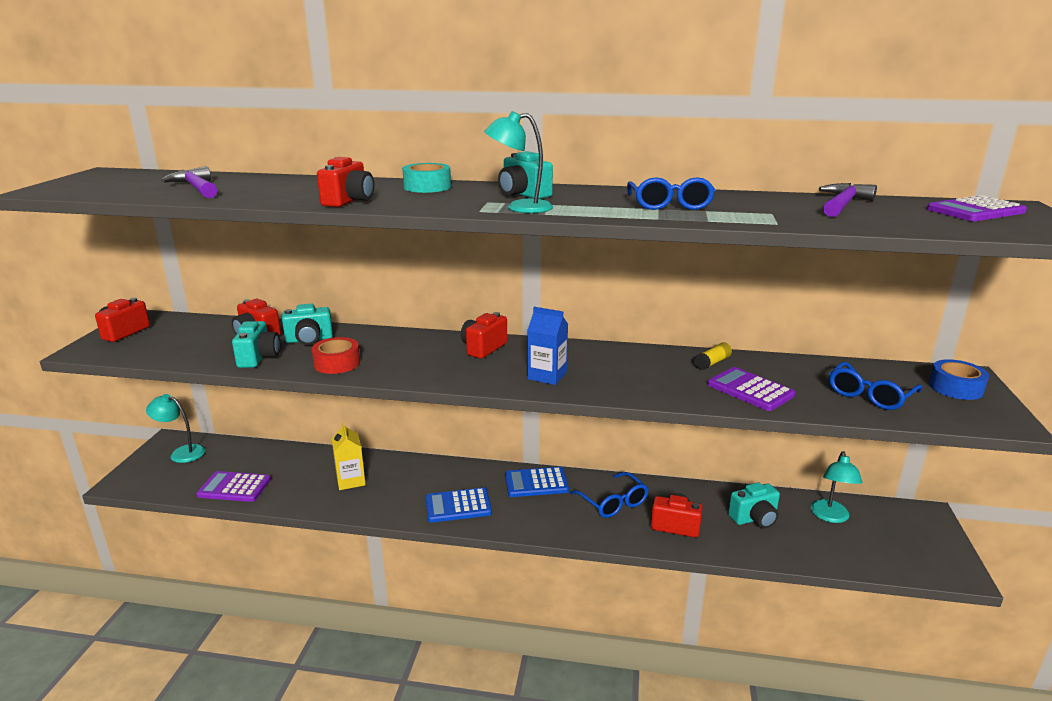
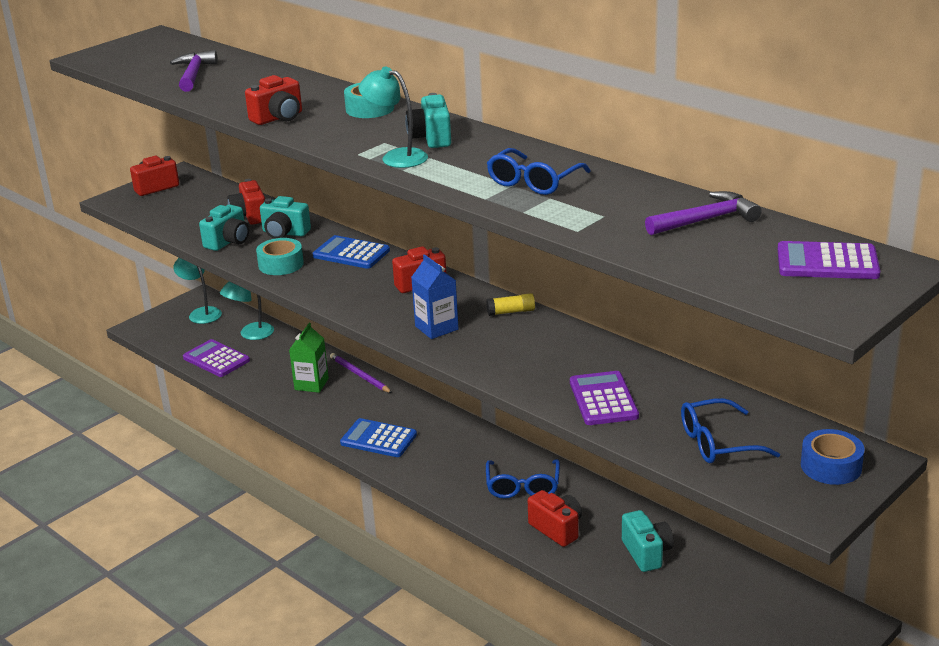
camera: 35 degrees right, 5 degrees up
red tape [312,337,360,374] -> turquoise tape [256,238,304,275]
yellow carton [331,422,366,490] -> green carton [289,323,329,393]
blue calculator [505,467,569,497] -> blue calculator moved to [313,235,390,269]
yellow glue stick [694,342,732,370] -> yellow glue stick moved to [486,293,535,316]
turquoise camera [728,482,780,528] -> turquoise camera turned 120 degrees counterclockwise [622,510,674,572]
turquoise lamp [811,451,862,523] -> turquoise lamp moved to [220,281,274,340]
none -> purple pencil [330,353,392,393]

